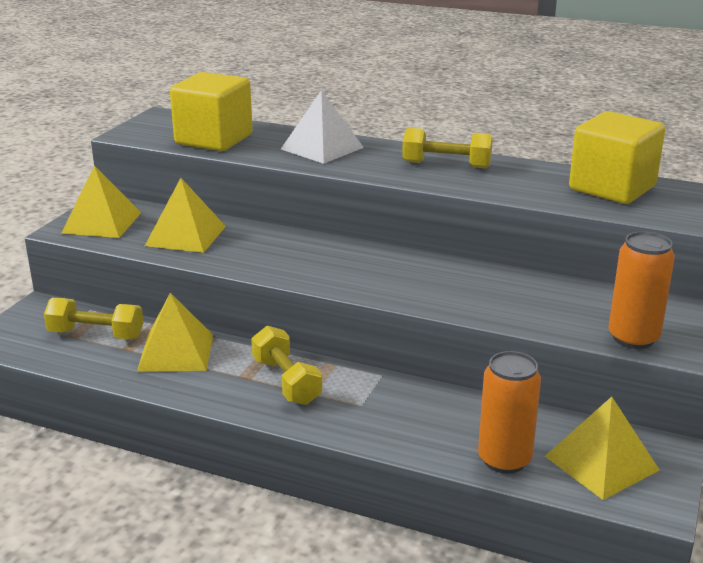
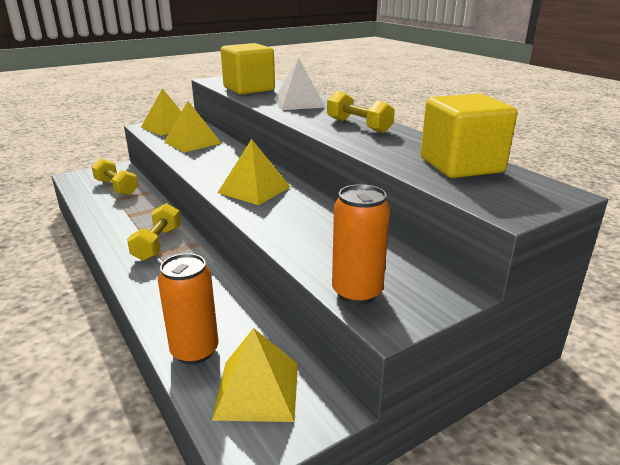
camera: 35 degrees right, 0 degrees up
yellow pyramid [137,293,213,372] -> yellow pyramid moved to [218,139,290,205]

